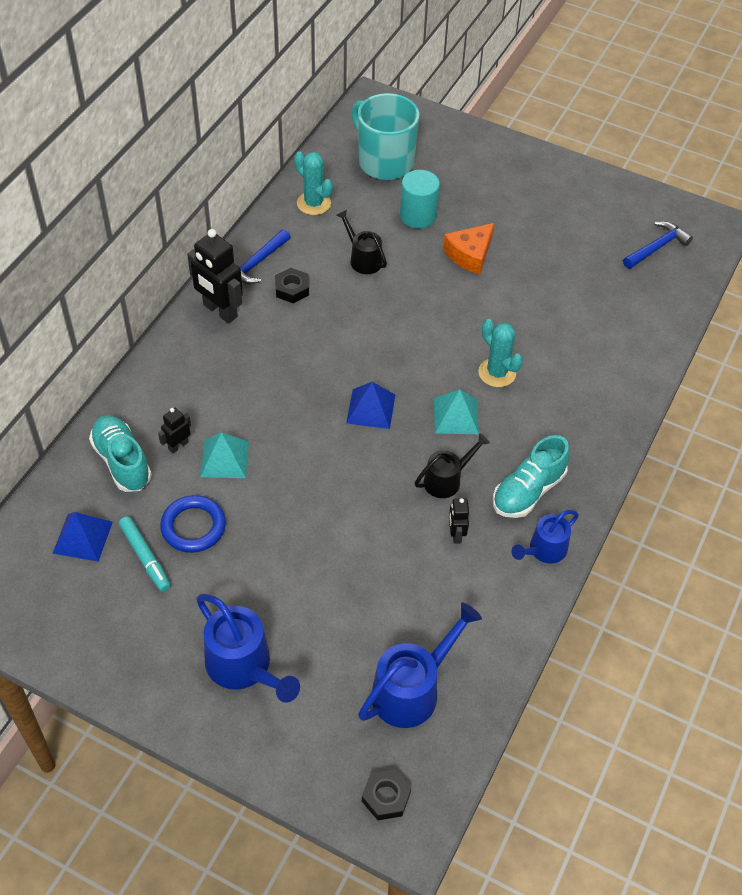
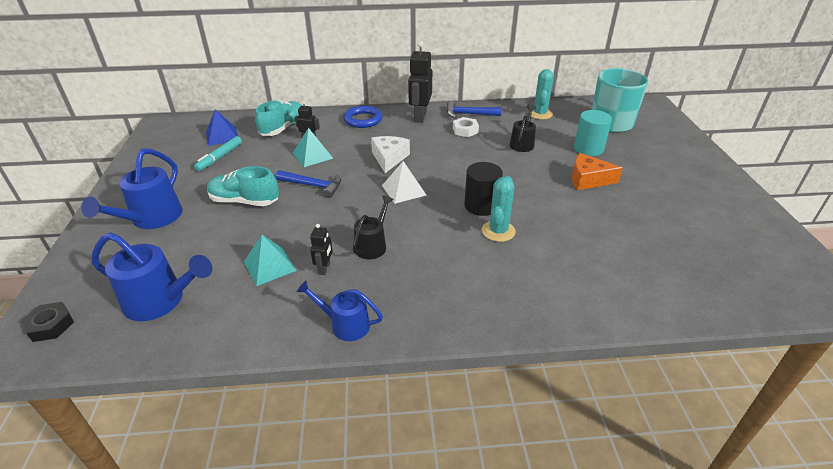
camera: 60 degrees right, 15 degrees down
blue ring [160,495,226,553] -> blue ring moved to [343,106,382,128]
black nut [275,268,309,303] -> white nut [453,117,479,137]
blue pyramid [346,382,395,429] -> white pyramid [382,161,426,204]
black watering can [415,433,490,498] -> black watering can turned 90 degrees counterclockwise [353,195,394,259]
turquoise pyramid [434,389,479,434] -> turquoise pyramid moved to [244,235,297,286]
black robot [449,498,469,544] -> black robot turned 135 degrees clockwise [310,224,333,275]
turquoise shoe [493,435,570,518] -> turquoise shoe moved to [207,166,279,206]
blue hammer [623,221,693,269] -> blue hammer moved to [276,170,341,198]
none -> white cheese [371,136,410,173]
none -> black cylinder [464,162,503,216]

